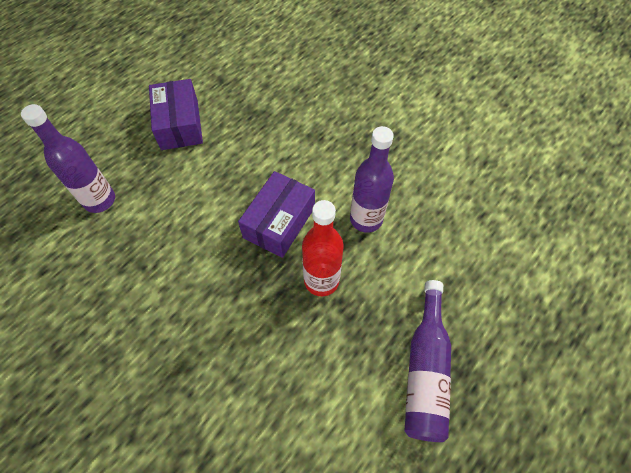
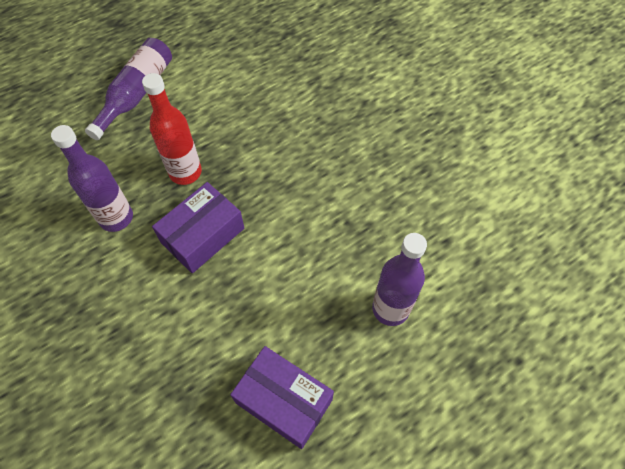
camera: 165 degrees left, 0 degrees up
purple box [149,79,203,150] -> purple box turned 60 degrees counterclockwise [230,346,334,449]

